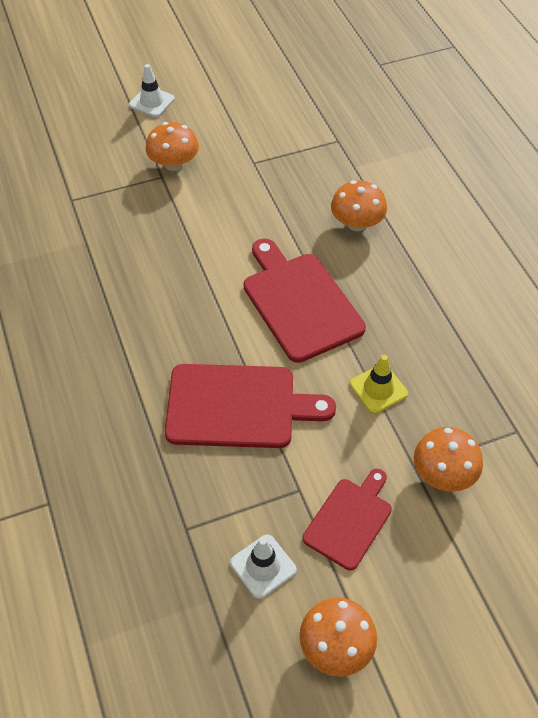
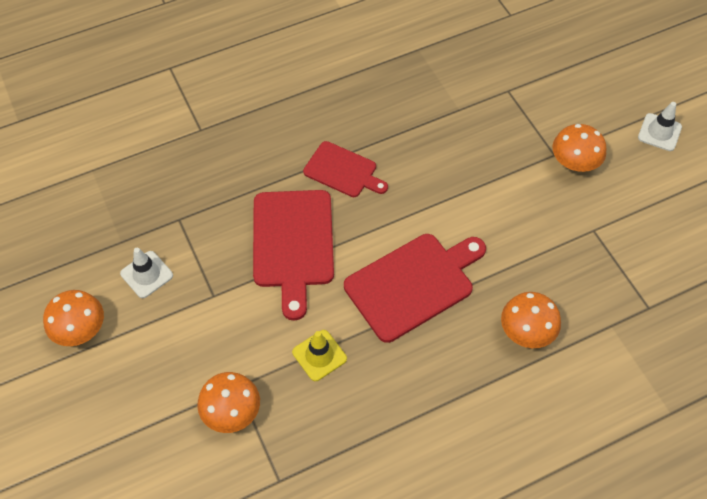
camera: 85 degrees right, 5 degrees up
red cutting board [303,469,392,570] -> red cutting board moved to [303,141,388,197]

